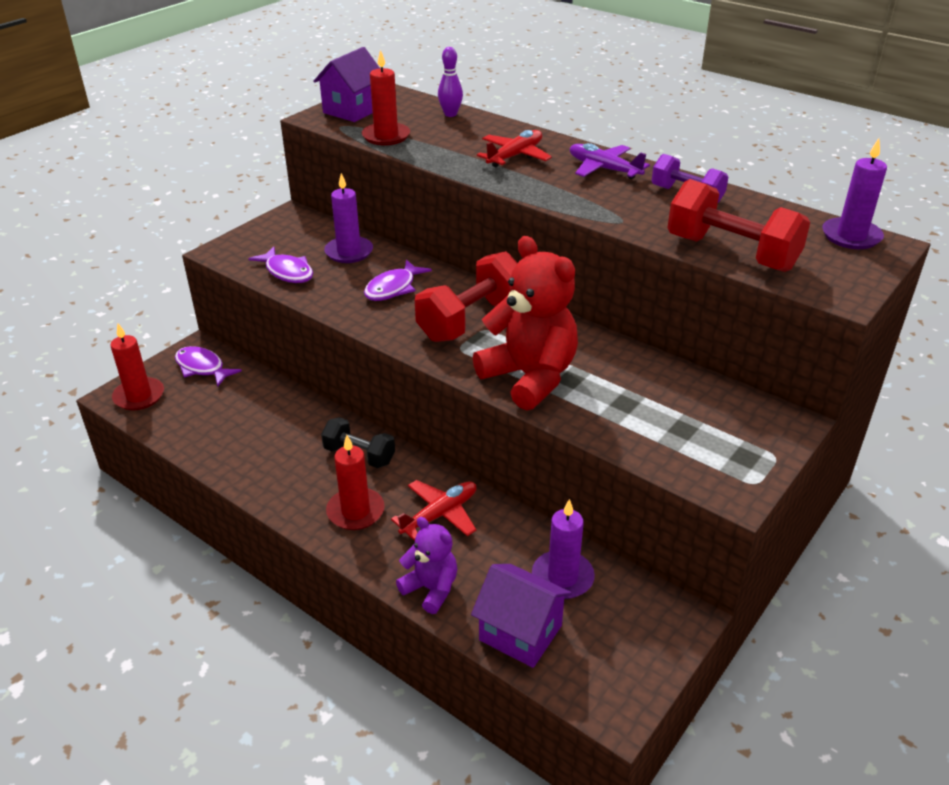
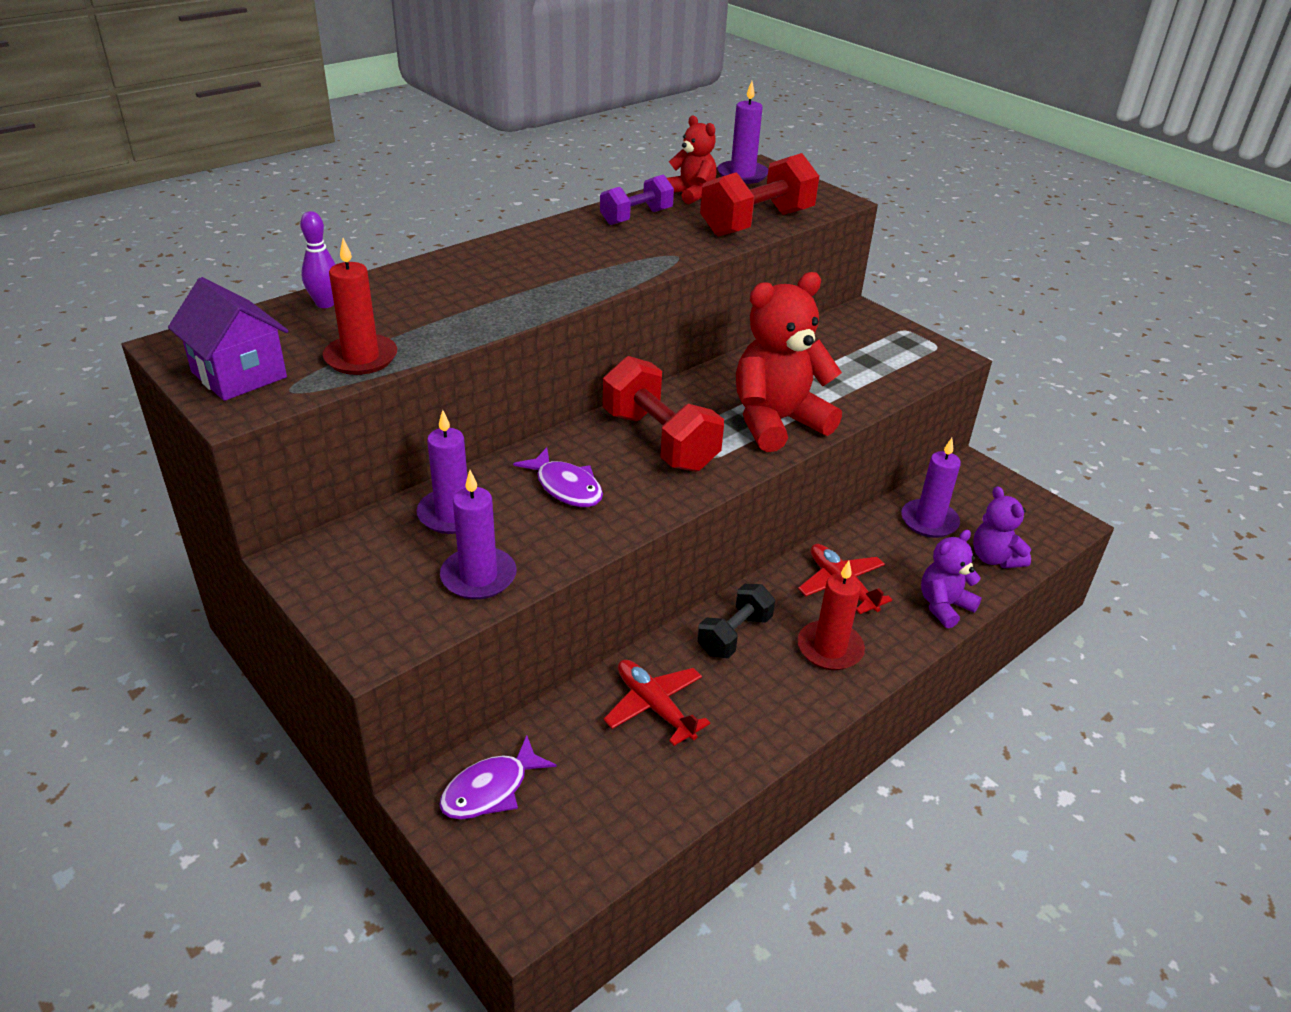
camera: 80 degrees left, 0 degrees up
red candle [110,324,164,410] -> none
purple fish [248,247,313,283] -> purple candle [440,470,517,600]
purple house [471,564,572,668] -> purple teddy bear [973,486,1031,568]
red plane [477,130,552,167] -> red plane moved to [603,660,710,746]
purple plane [570,143,650,179] -> none
none -> red teddy bear [667,115,716,204]

